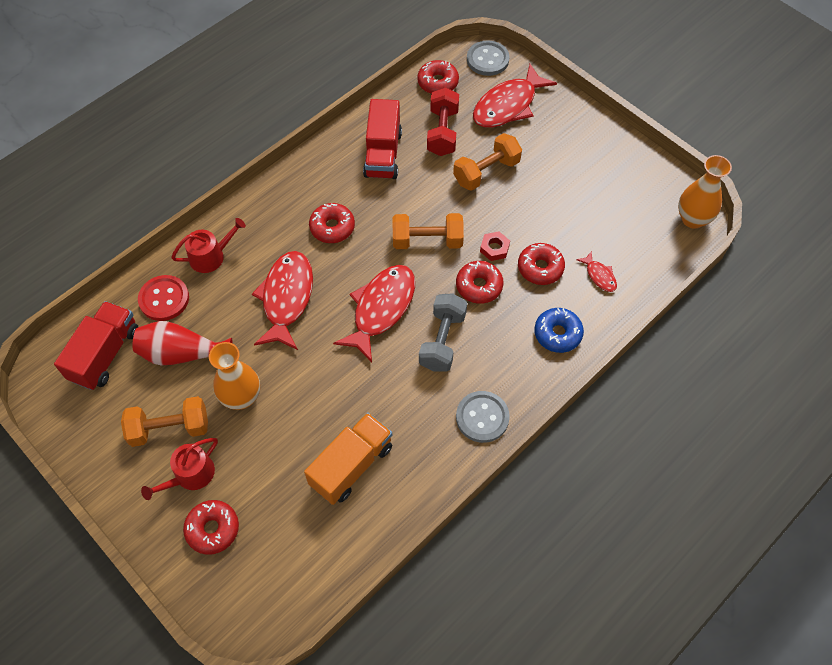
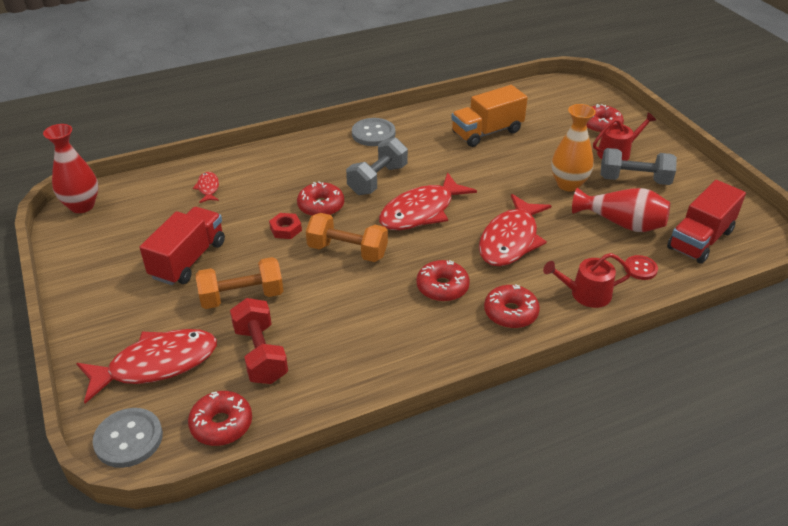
camera: 160 degrees left, 20 degrees down
orange dumbbell [121,396,208,447] -> grey dumbbell [601,148,677,185]
red button [138,275,189,321] -> red button [624,255,658,280], size x0.60
red truck [363,99,402,179] -> red truck moved to [140,207,225,285]
red dumbbell [427,87,459,156] -> red dumbbell turned 45 degrees counterclockwise [230,298,288,384]
red donut [518,243,565,285] -> red donut moved to [484,284,540,328]
blue donut [534,308,584,353] -> none
orange vase [678,155,732,229] -> red vase [43,124,98,213]

